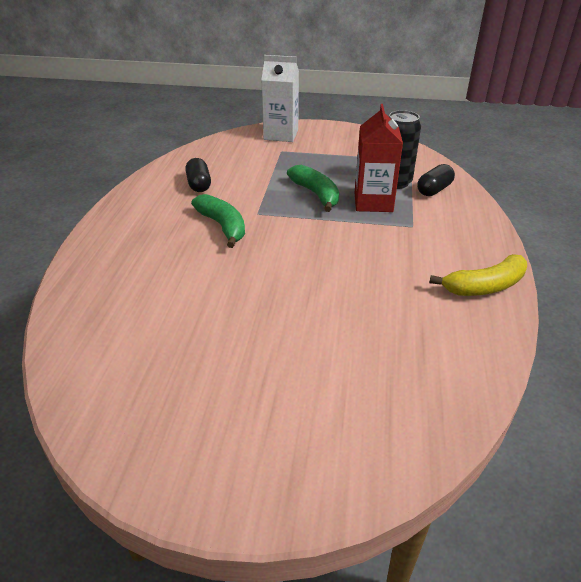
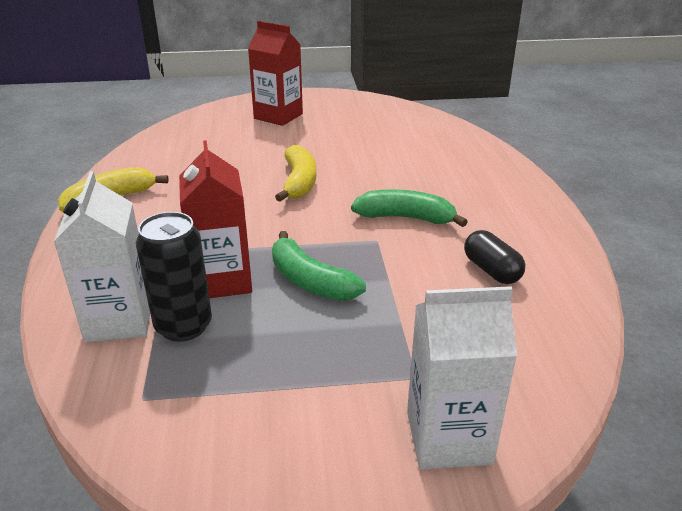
camera: 165 degrees right, 5 degrees down
green banana [191,194,245,248] -> green banana turned 150 degrees clockwise [351,189,468,227]
black capsule [417,164,455,196] -> white carton [54,171,150,342]
none -> red carton [248,21,303,126]
none -> yellow banana [275,145,316,202]

